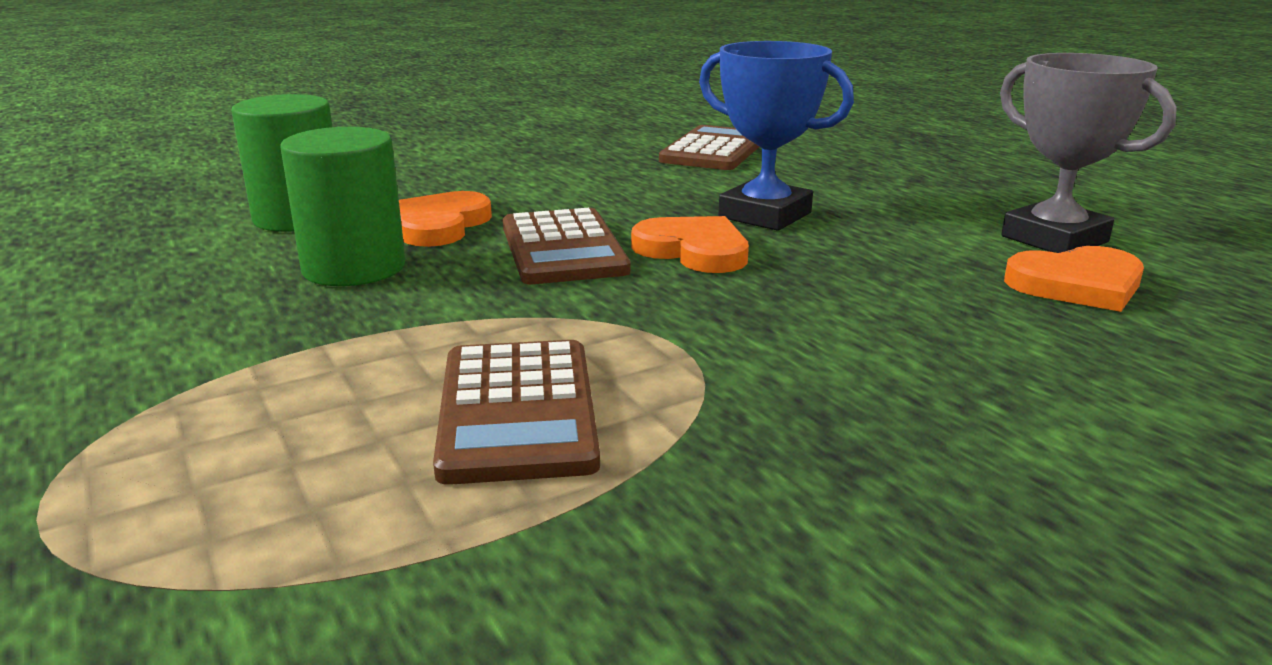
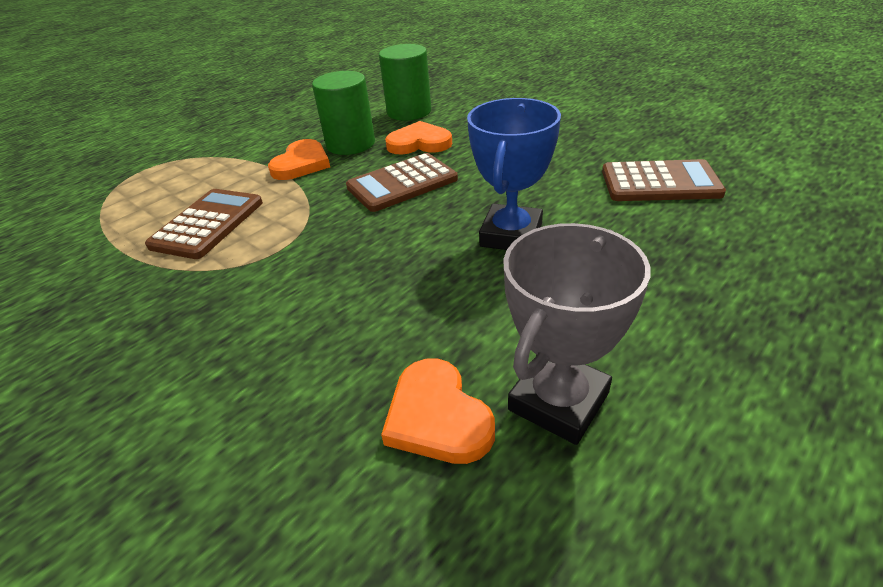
camera: 75 degrees right, 15 degrees up
brown calculator [433,340,600,485] -> brown calculator turned 135 degrees clockwise [145,189,263,259]
orange heart [631,216,749,273] -> orange heart moved to [268,139,330,180]

